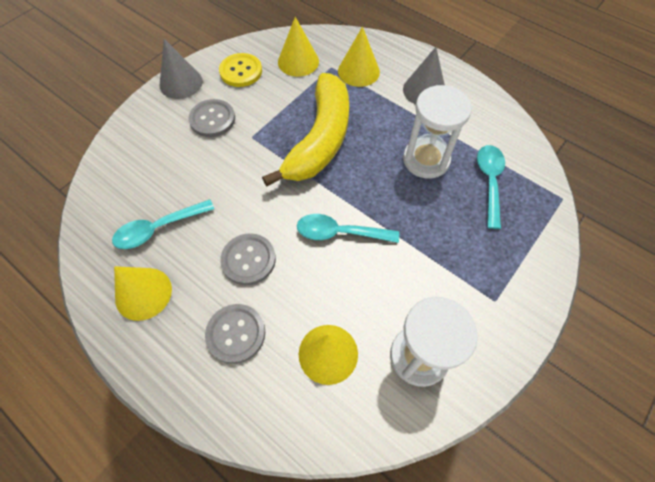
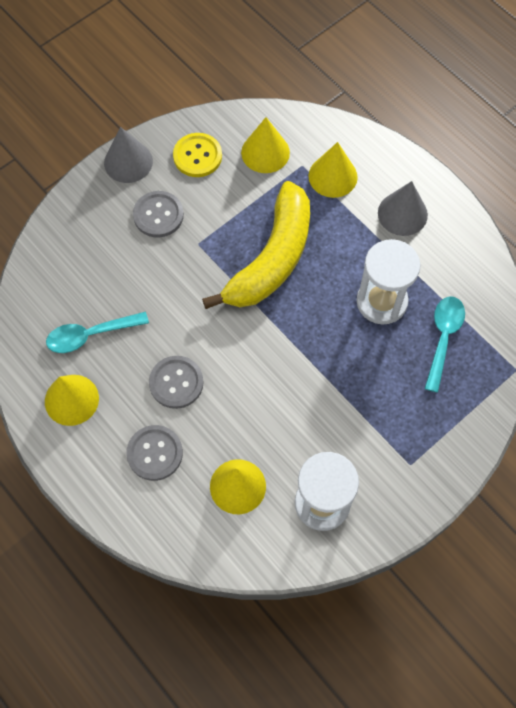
camera: 10 degrees right, 5 degrees up
turquoise spoon [297,214,399,243] -> none

